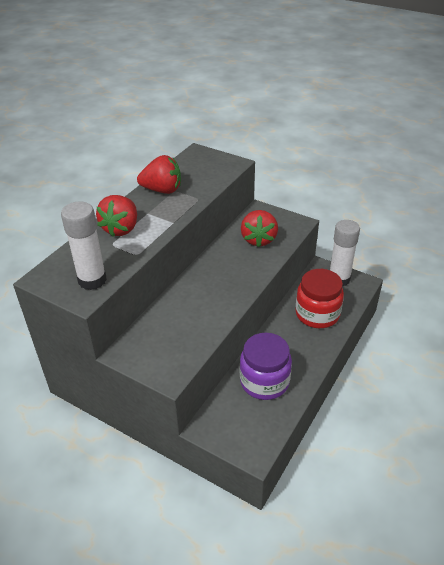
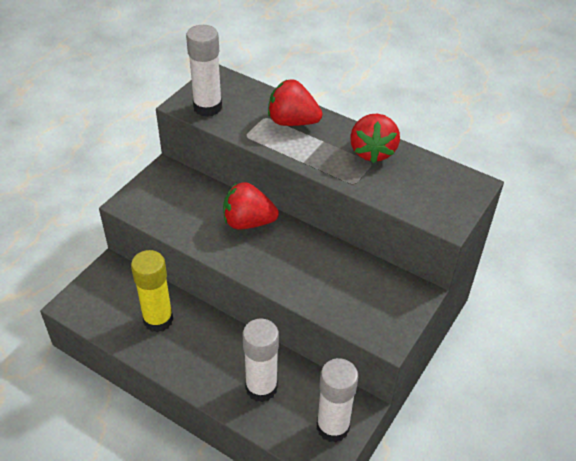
camera: 90 degrees right, 5 degrees up
purple jar [240,333,292,400] -> yellow glue stick [131,250,173,332]
red strawberry [241,210,278,247] -> red strawberry moved to [223,182,279,229]
red jar [296,269,344,328] -> white glue stick [242,319,279,402]

